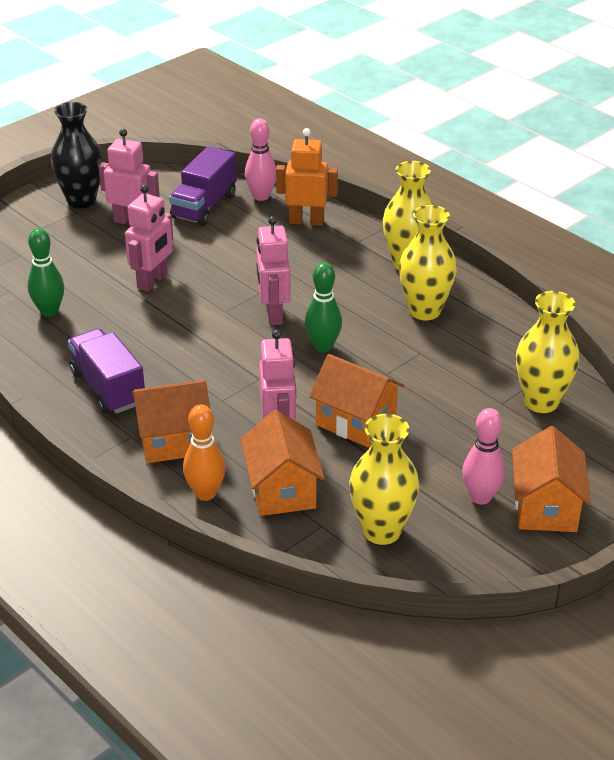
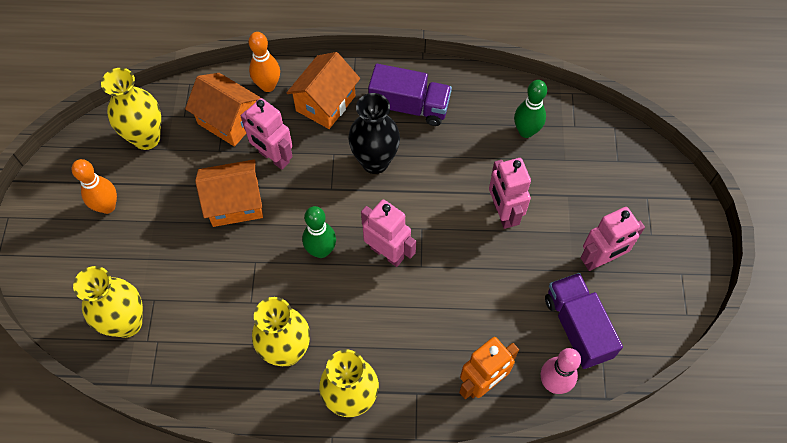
camera: 135 degrees right, 25 degrees up
black vase [51,102,103,209] -> black vase moved to [348,93,400,174]
pink bowling pin [462,408,505,505] -> orange bowling pin [72,159,117,214]
orange house [512,426,591,532] -> none

